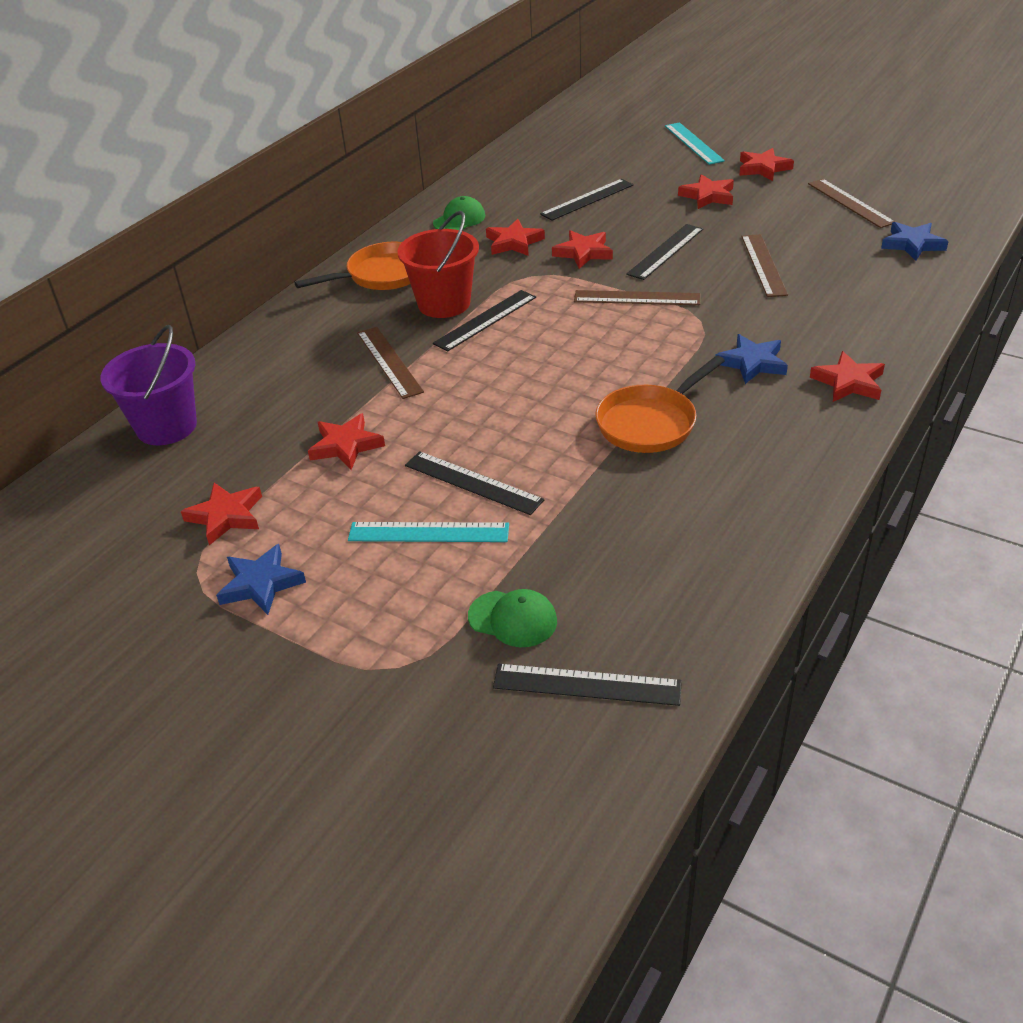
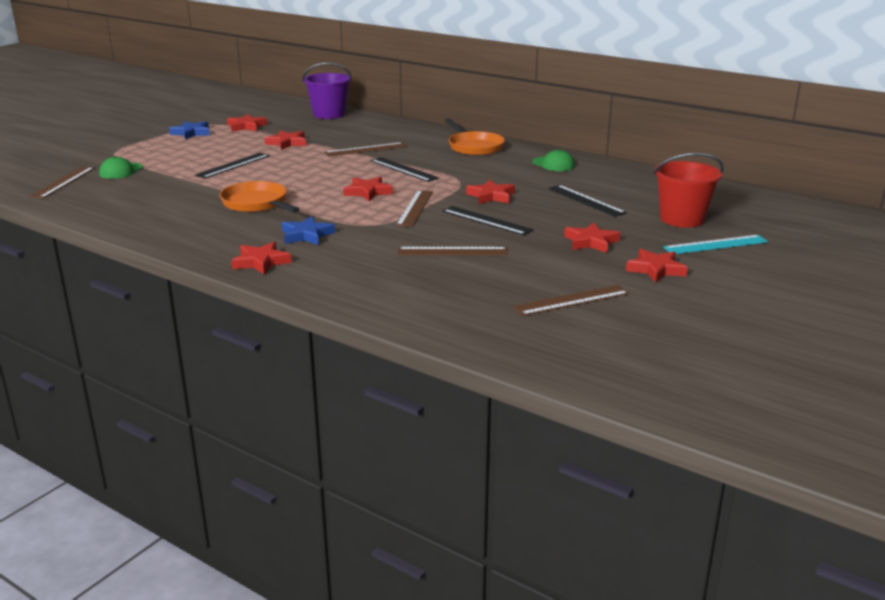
camera: 90 degrees right, 15 degrees down
turquoise ruler [348,522,509,542] -> none
red bucket [398,211,479,318] -> red bucket moved to [654,153,724,228]
red star [486,219,545,256] -> red star moved to [344,177,393,201]
black ruler [493,664,682,706] -> brown ruler [29,167,95,198]
blue star [881,222,949,261] -> none

